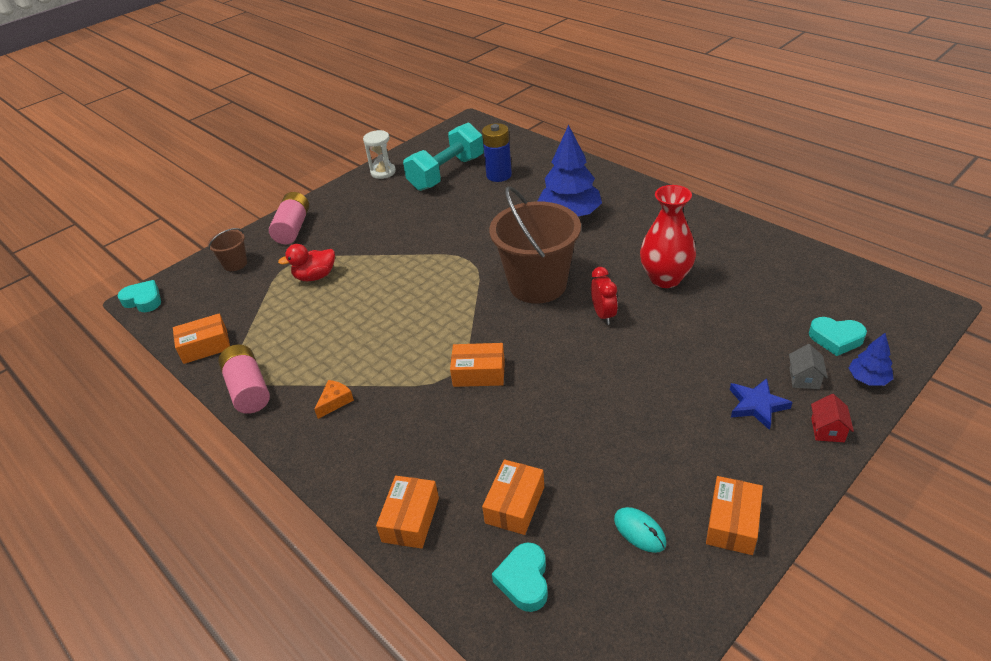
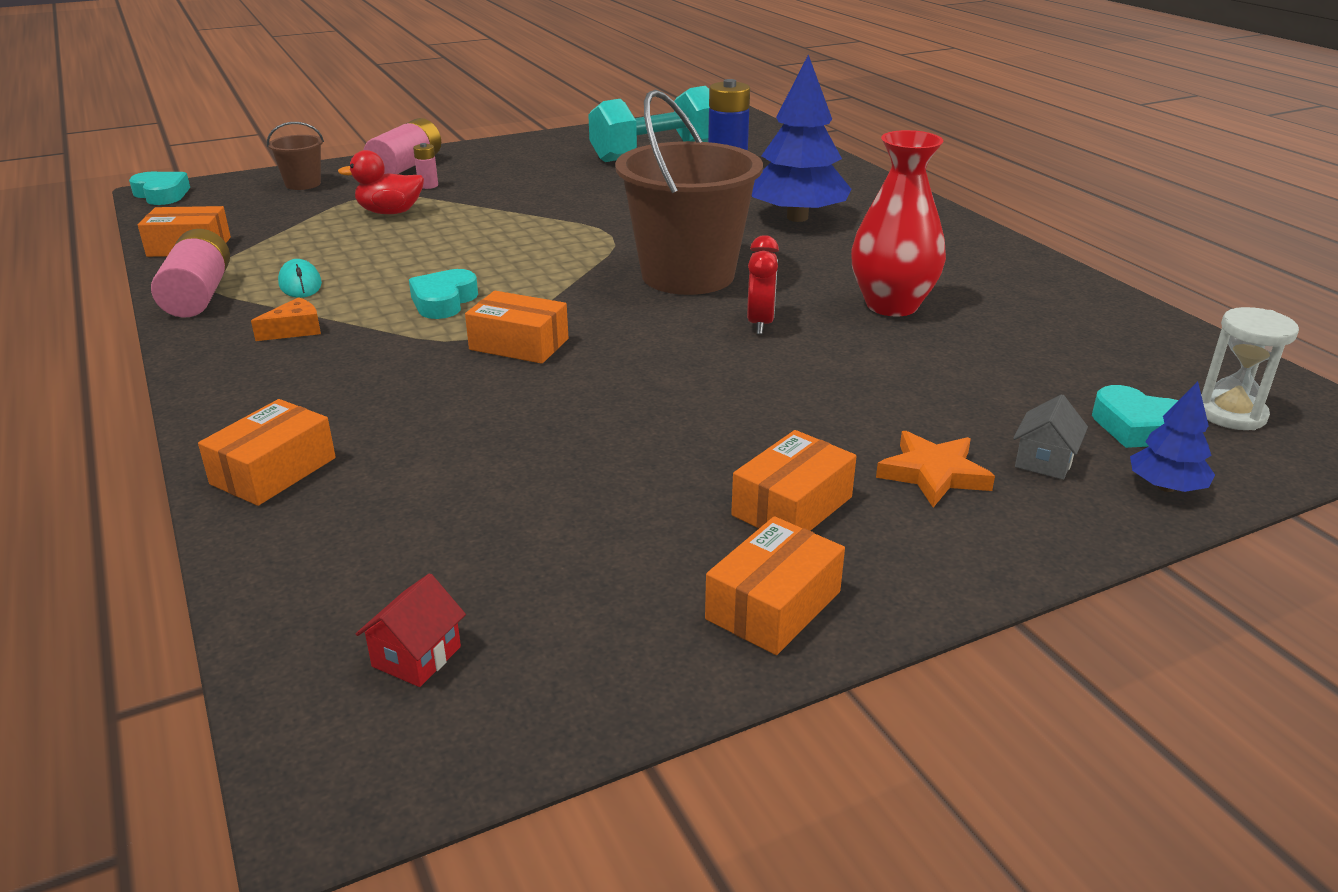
camera: 15 degrees right, 10 degrees down
white hourglass [363,130,396,179] -> white hourglass moved to [1201,307,1299,430]
orange box [482,460,544,535] -> orange box moved to [731,430,857,531]
turquoise heart [492,542,548,612] -> turquoise heart moved to [409,269,478,319]
turquoise mouse [614,507,666,553] -> turquoise mouse moved to [278,259,322,298]
blue star [730,378,793,430] -> orange star [876,431,995,508]
red house [811,394,854,442] -> red house moved to [356,573,466,687]
none -> pink battery [413,143,438,189]

